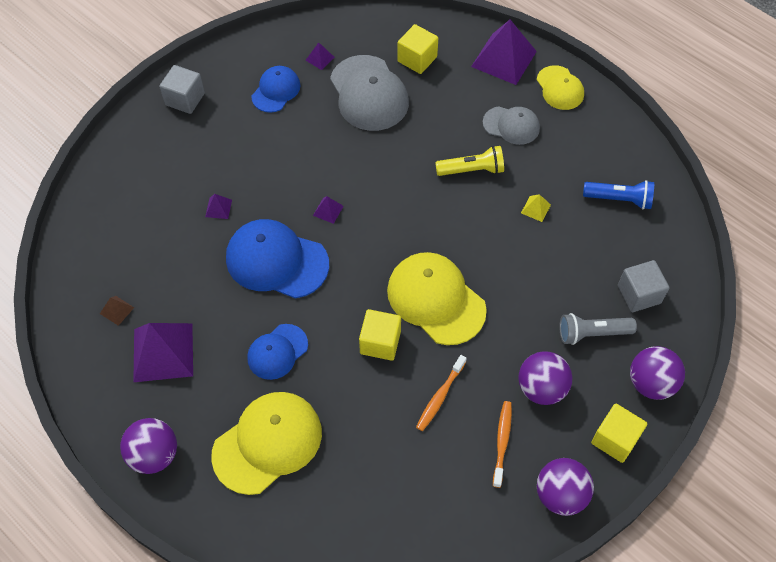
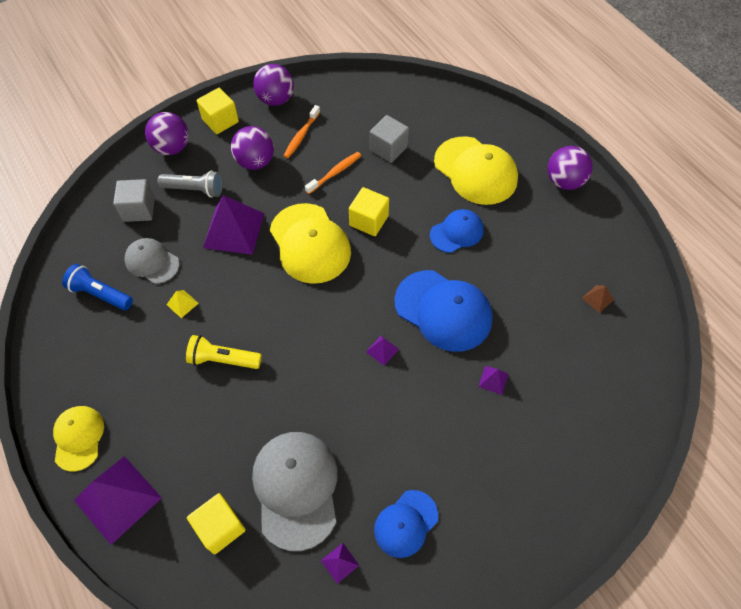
camera: 165 degrees left, 0 degrees up
purple pyramid [133,323,193,382] -> purple pyramid moved to [203,195,264,255]
grey cube [159,65,205,114] -> grey cube moved to [370,115,409,163]
yellow cap [211,392,322,495] -> yellow cap turned 105 degrees counterclockwise [434,136,518,205]
grey cap [483,106,540,145] -> grey cap moved to [124,238,180,284]

